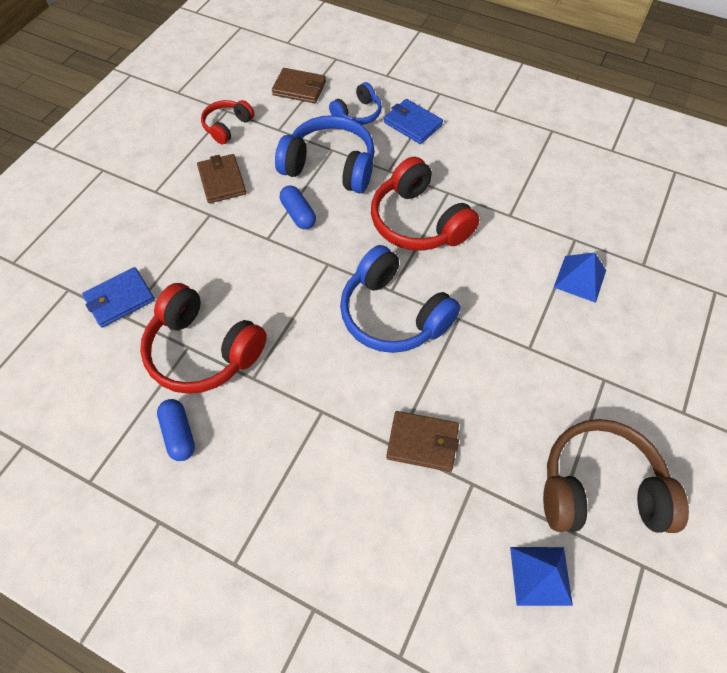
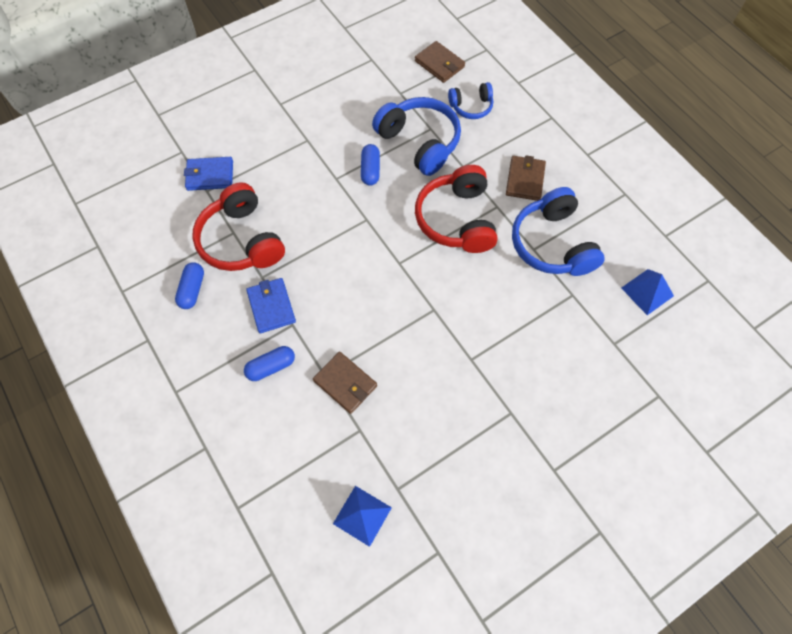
camera: 30 degrees right, 5 degrees up
brown wallet [197,154,246,203] -> brown wallet moved to [506,155,546,201]
red headphones [201,100,254,145] -> none
blue headphones [340,245,461,353] -> blue headphones moved to [512,187,605,276]
blue wallet [384,99,443,144] -> blue wallet moved to [246,278,296,333]
brown headphones [543,419,689,533] -> none
blue pyramid [554,253,606,303] -> blue pyramid moved to [621,269,674,315]
none -> blue capsule [244,346,295,381]

